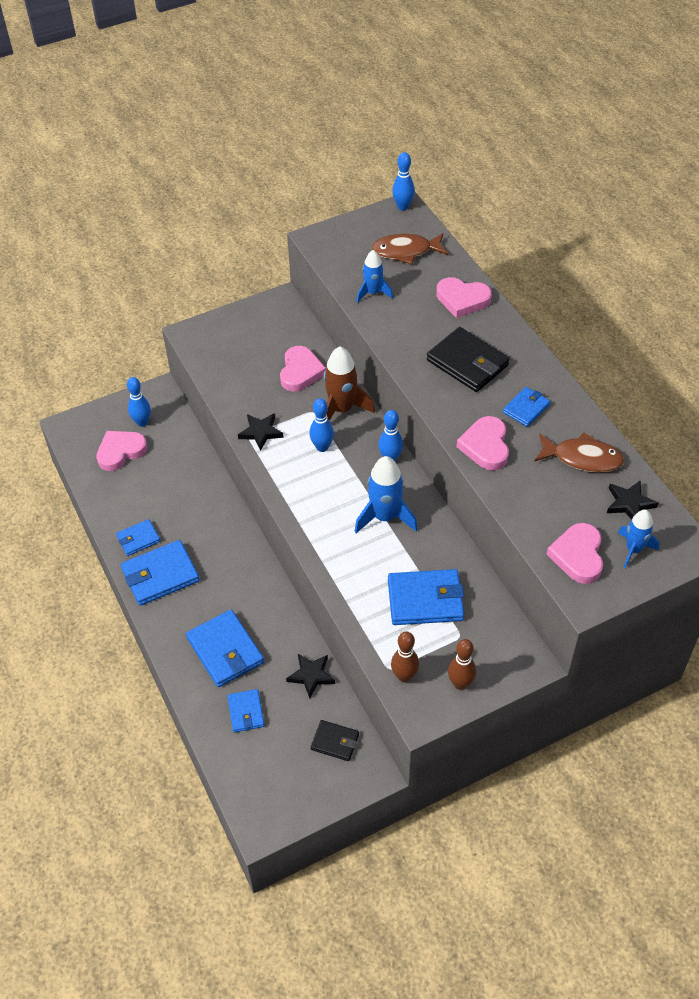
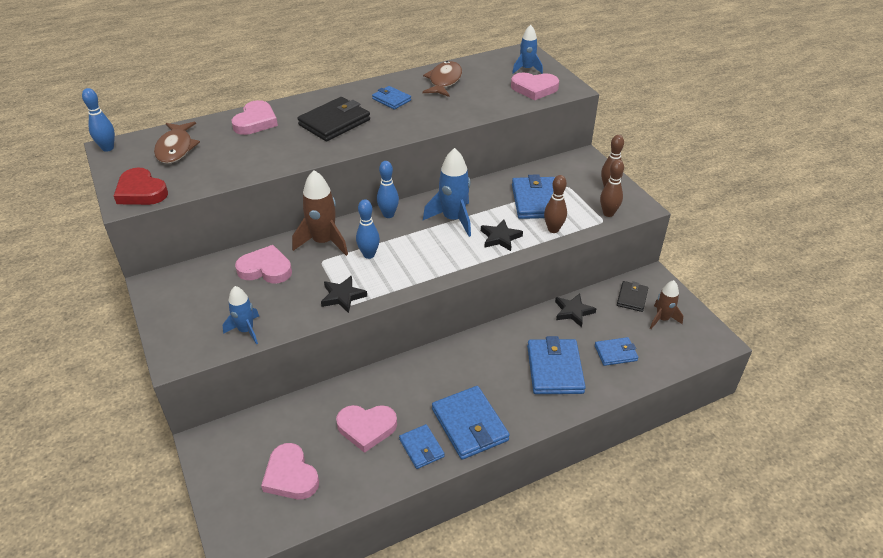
camera: 90 degrees left, 10 degrees down
blue bowling pin [127,377,151,427] -> none
blue wallet [186,610,264,687] -> blue wallet turned 60 degrees counterclockwise [527,336,586,394]
blue rocket [357,250,393,303] -> blue rocket moved to [223,286,259,344]
pink heart [457,416,509,470] -> pink heart moved to [336,405,397,453]
black star [607,480,658,520] -> black star moved to [481,220,523,251]
none -> red heart [114,168,168,205]
none -> brown bowling pin [544,175,567,233]
none -> brown rocket [650,280,683,329]

